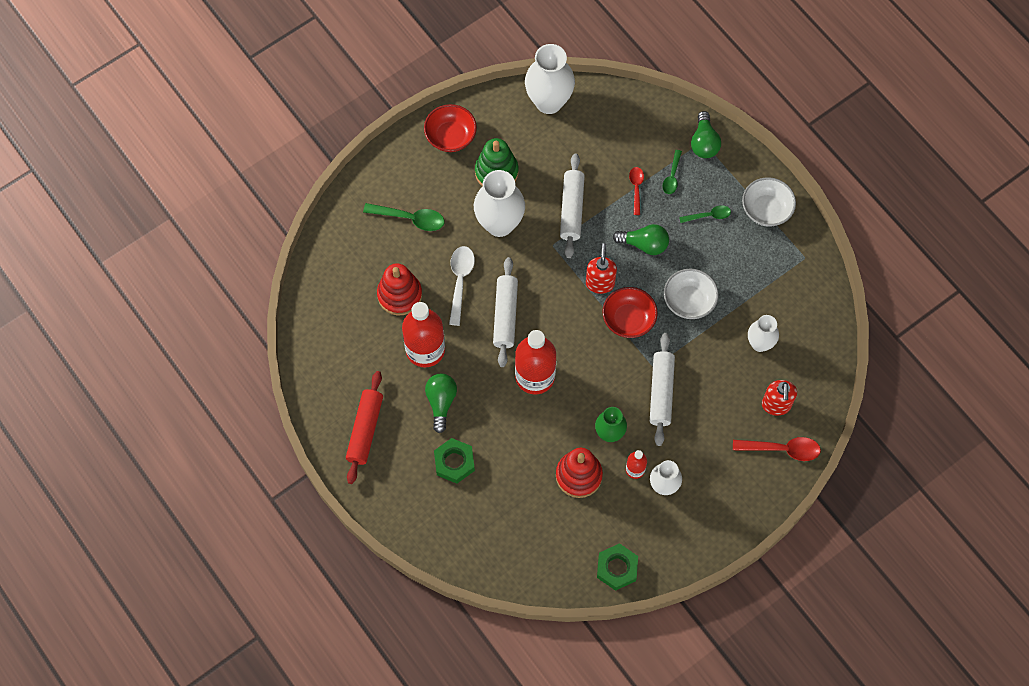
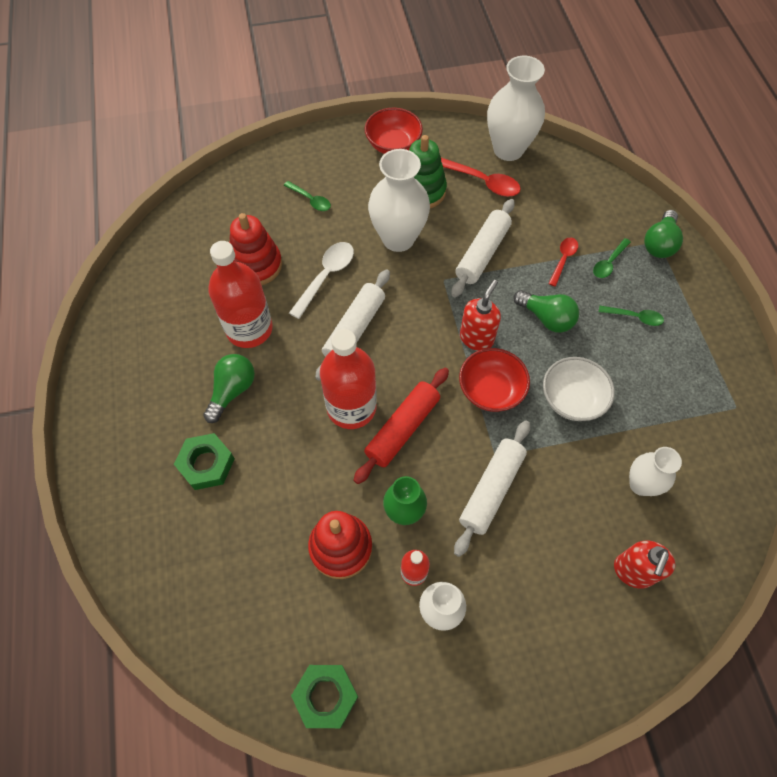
camera: 25 degrees right, 5 degrees down
red rolling pin [346,371,383,484] -> red rolling pin moved to [353,368,449,484]
green spoon [363,203,444,231] -> green spoon [284,181,331,211], size x0.63
red spoon [733,437,821,461] -> red spoon moved to [441,158,521,197]
white bowl [742,177,796,227] -> none

